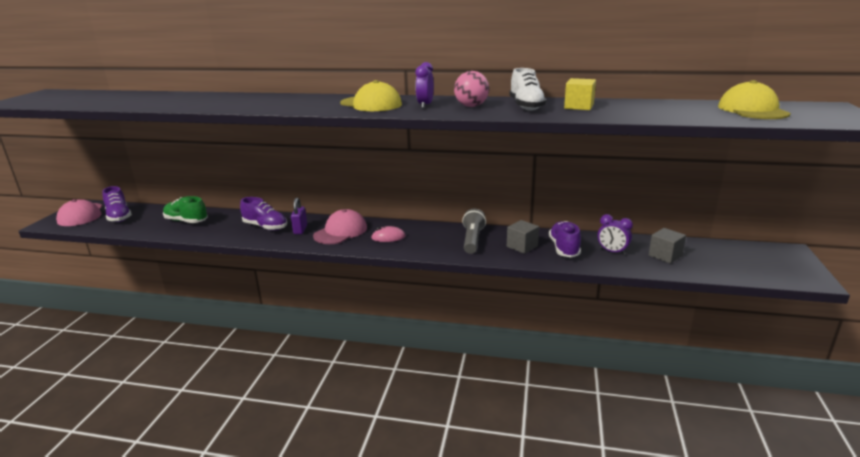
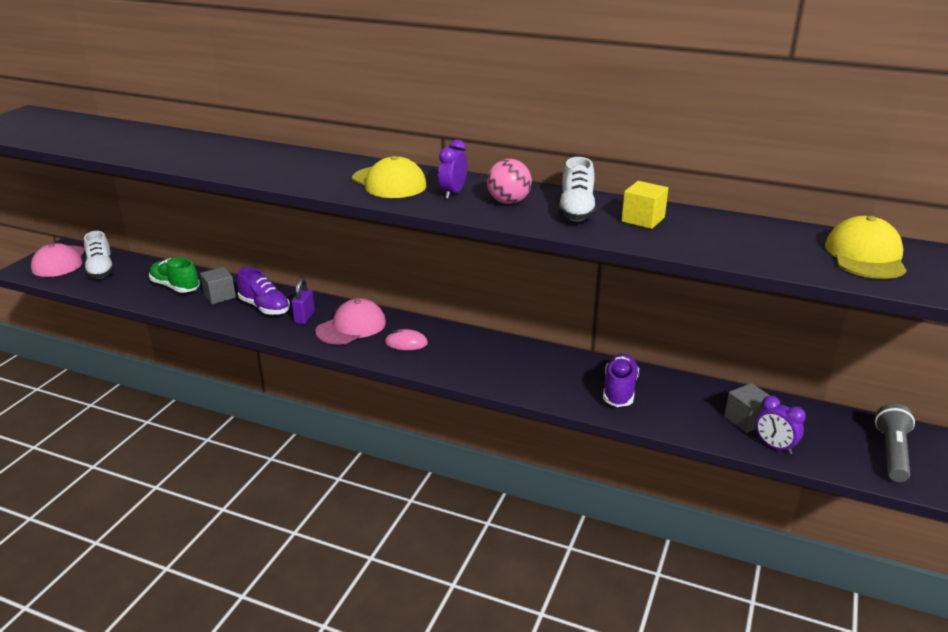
camera: 10 degrees right, 5 degrees up
purple shoe [102,186,132,222] -> white shoe [84,231,115,279]
grey flashlight [462,209,486,254] -> grey flashlight moved to [875,403,915,482]
grey cube [507,220,539,254] -> grey cube moved to [200,267,236,304]
purple clock [597,214,633,255] -> purple clock moved to [756,396,806,454]

